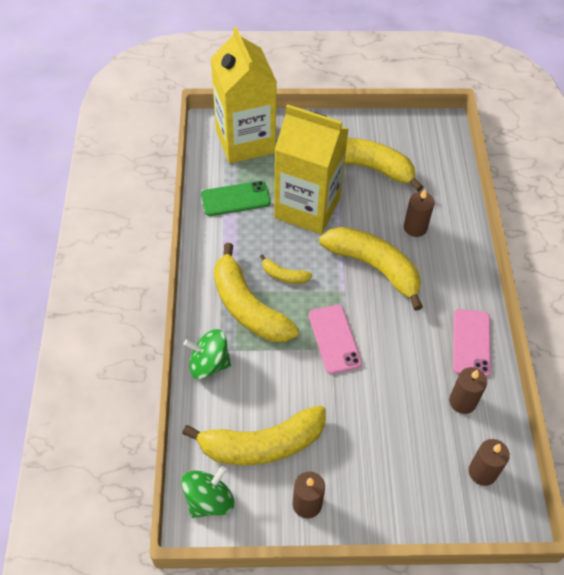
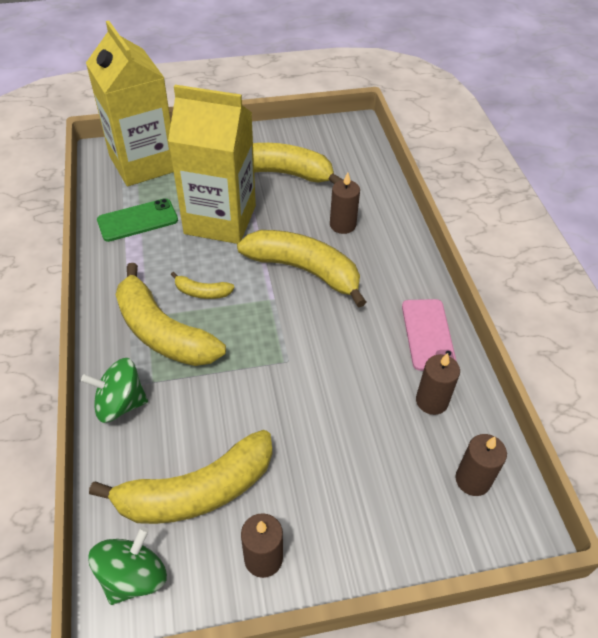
camera: 10 degrees left, 5 degrees down
pink phone [309,305,362,374] -> none

